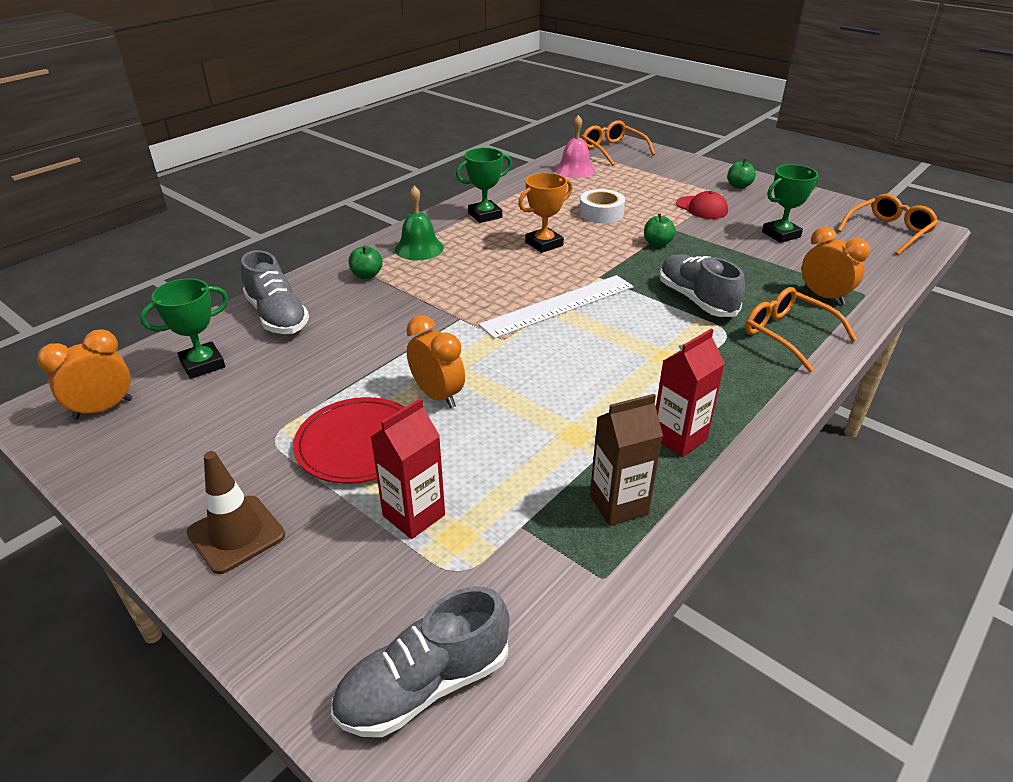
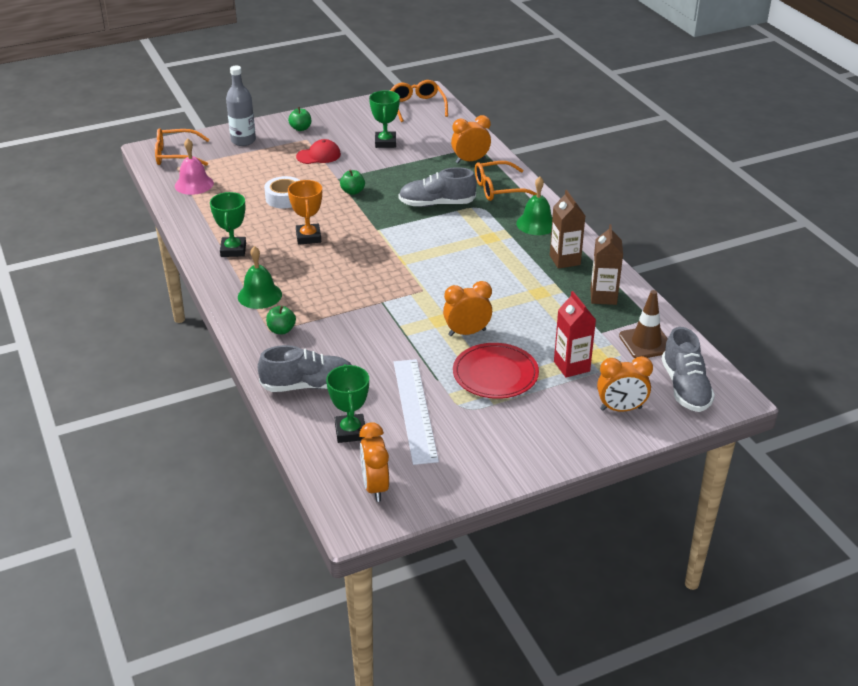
camera: 65 degrees left, 0 degrees up
brown traffic cone [187,451,285,574] -> brown traffic cone moved to [619,290,668,358]
white ruler [479,275,634,339] -> white ruler moved to [394,359,439,465]
red carton [656,329,725,457] -> brown carton [550,190,585,269]
none -> grey bottle [226,66,256,146]
none -> green bell [516,177,552,235]
none -> orange clock [597,356,653,412]

